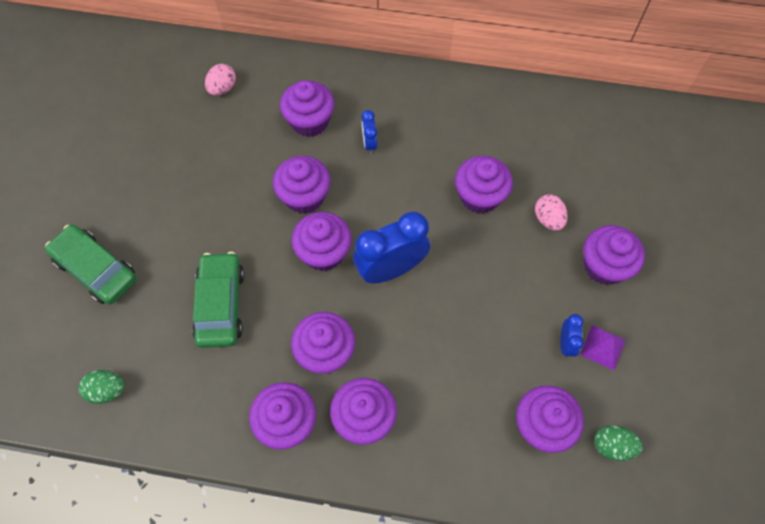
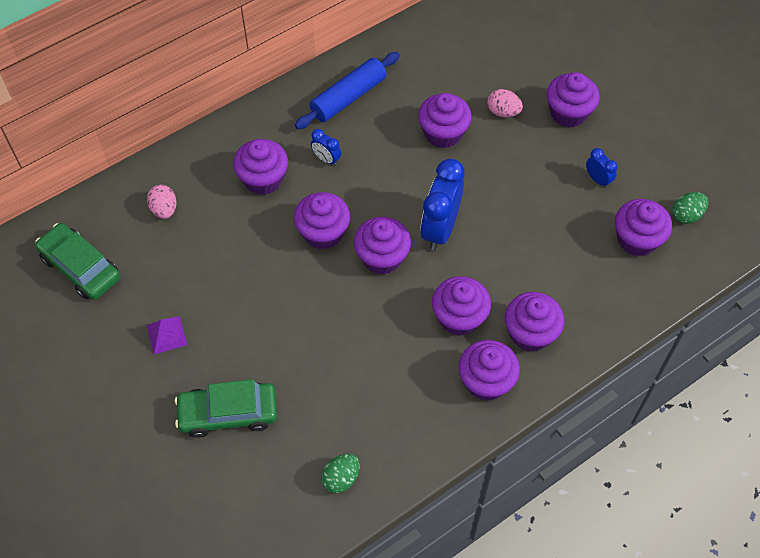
camera: 45 degrees left, 5 degrees down
green car [192,252,244,348] -> green car moved to [35,223,120,300]
purple pyramid [580,325,625,370] -> purple pyramid moved to [147,316,187,355]
none -> blue rolling pin [295,52,400,129]

